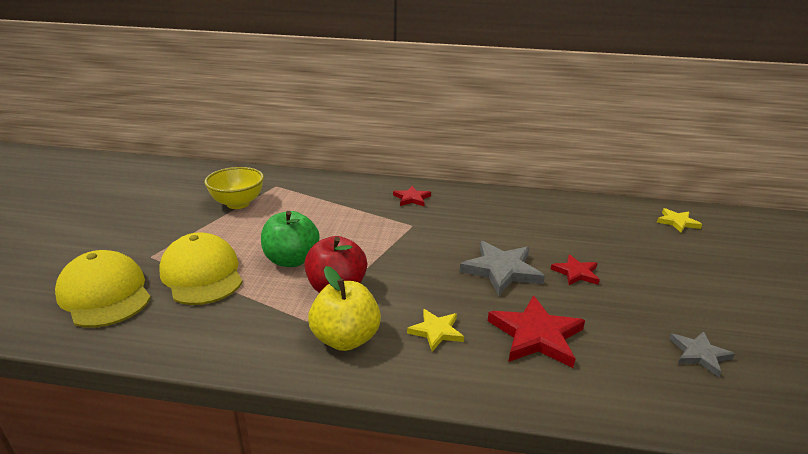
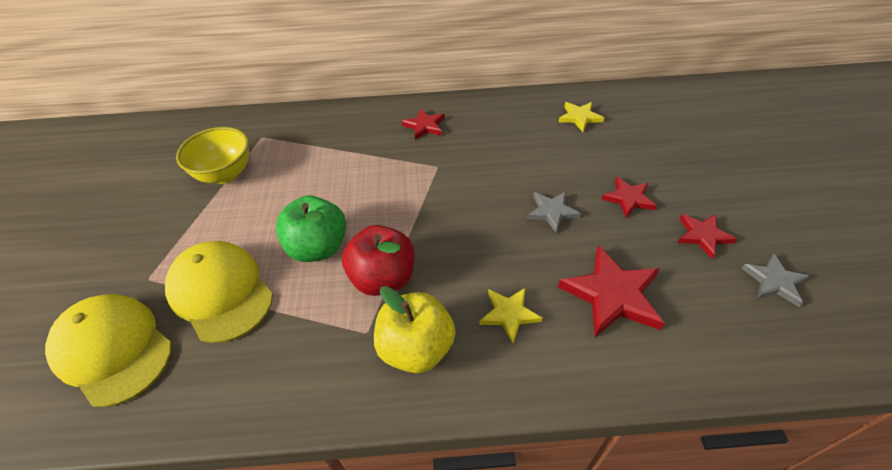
camera: 10 degrees left, 20 degrees up
grey star [459,241,545,296] -> grey star [527,192,581,232], size x0.59
yellow star [657,208,702,232] -> yellow star moved to [559,102,604,132]
none -> red star [677,214,737,259]

